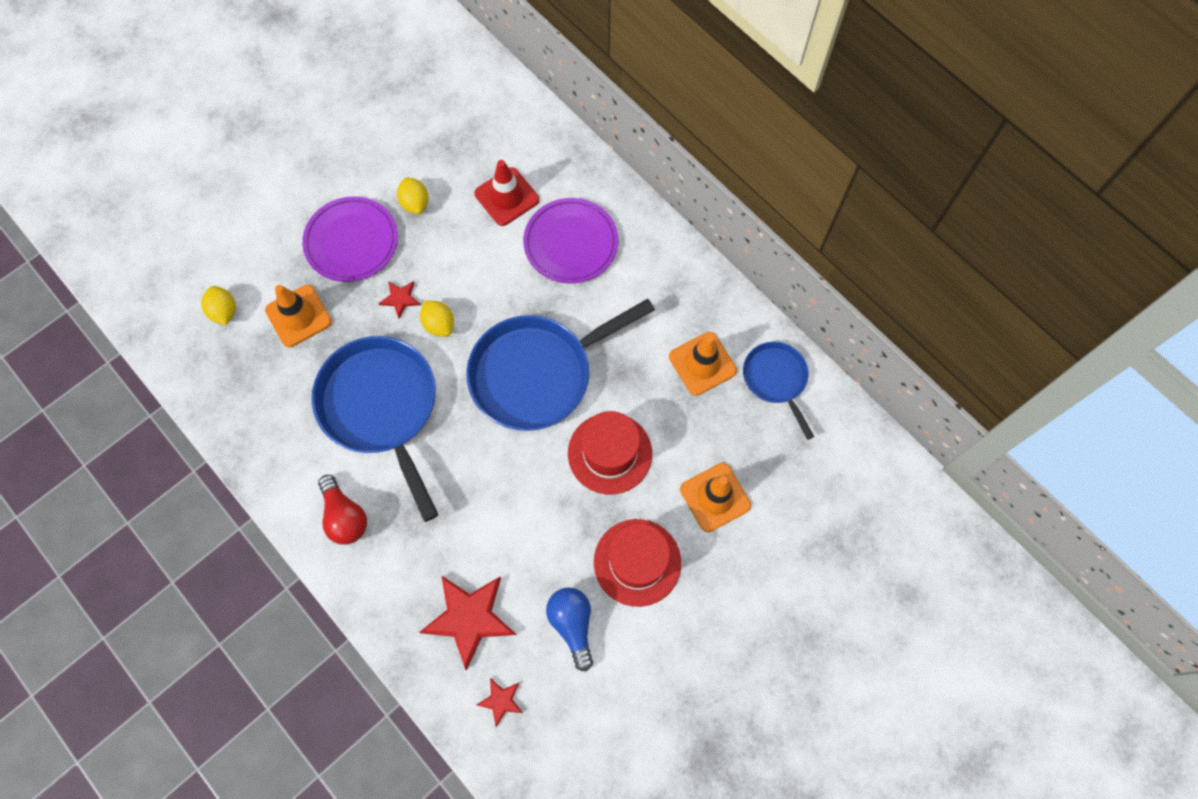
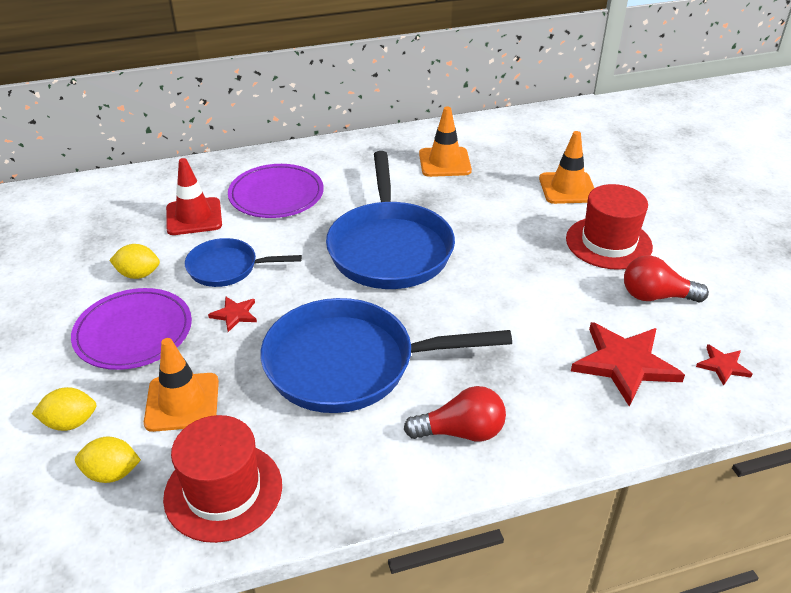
camera: 65 degrees left, 30 degrees down
yellow lemon [420,301,454,337] -> yellow lemon moved to [32,387,96,431]
blue light bulb [546,588,593,671] -> red light bulb [624,255,709,303]
red hat [568,411,652,495] -> red hat moved to [163,415,282,543]
blue pan [743,342,814,440] -> blue pan moved to [185,238,302,287]

